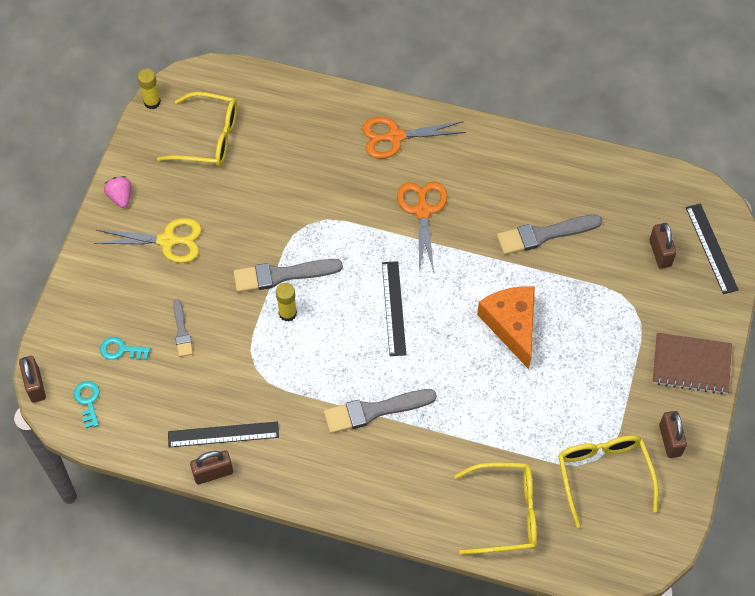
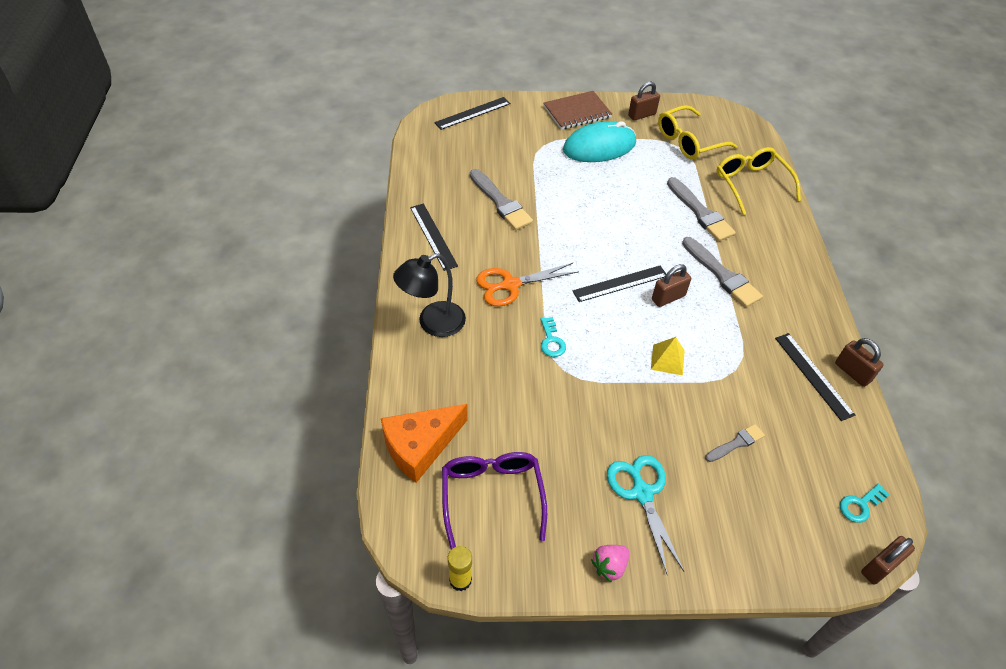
camera: 110 degrees left, 10 degrees down
yellow scissors [94,218,202,263] -> turquoise scissors [607,455,684,576]
turquoise key [100,337,150,360] -> turquoise key moved to [540,317,566,357]
yellow glasses [157,92,237,166] -> purple glasses [442,452,547,549]
grey brush [233,259,343,292] -> grey brush moved to [667,177,736,241]
yellow glue stick [276,283,297,322] -> yellow pyramid [651,337,685,375]
orange scissors [362,117,466,159] -> black lamp [393,253,466,337]
orange cheese [477,286,535,369] -> orange cheese moved to [381,404,468,483]
brown padlock [649,223,676,269] -> brown padlock moved to [652,264,691,307]
brown notebook [652,333,732,395] -> brown notebook turned 75 degrees clockwise [543,91,612,130]
none -> black ruler [410,204,458,271]
none -> turquoise mouse [563,121,636,162]

